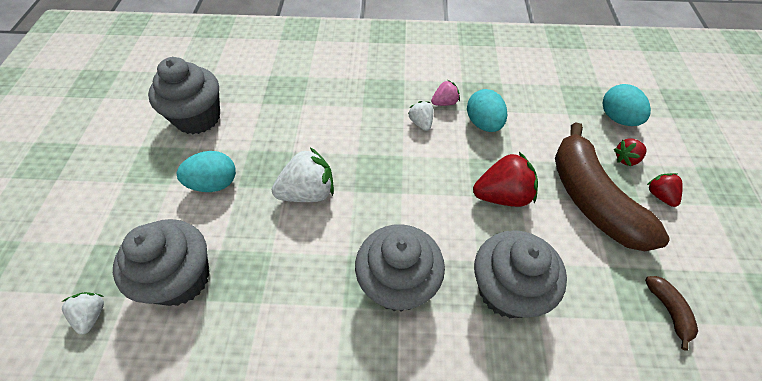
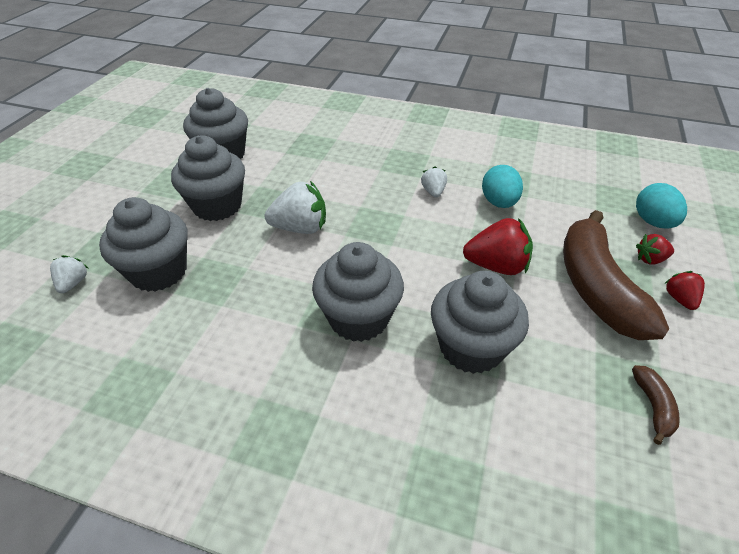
camera: 15 degrees right, 10 degrees down
turquoise egg [177,151,236,192] -> grey cupcake [171,136,245,221]
pink strawberry [431,80,460,106] -> none

